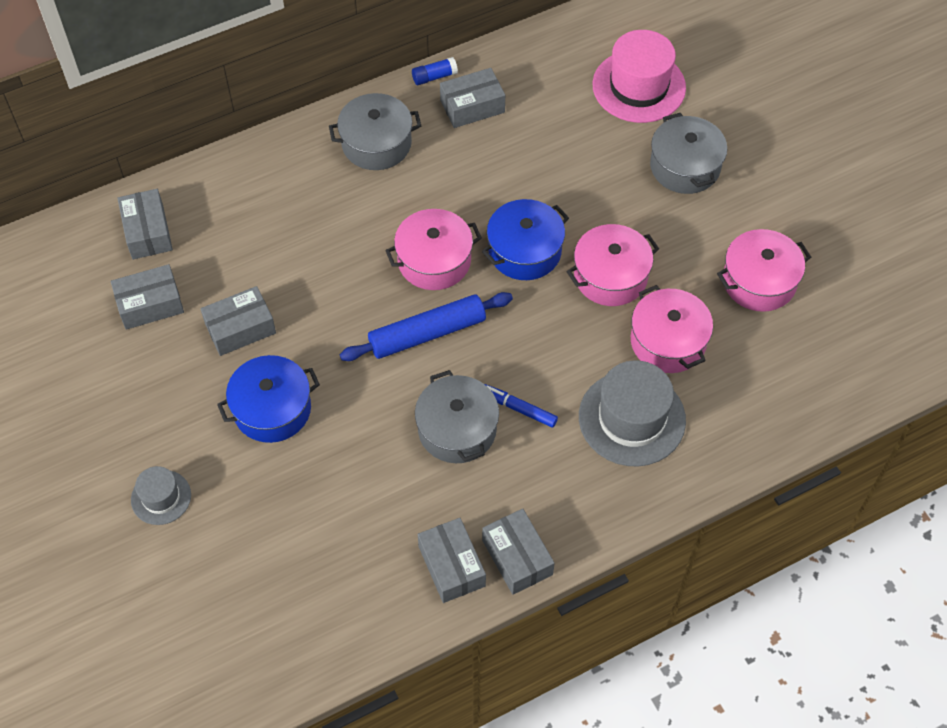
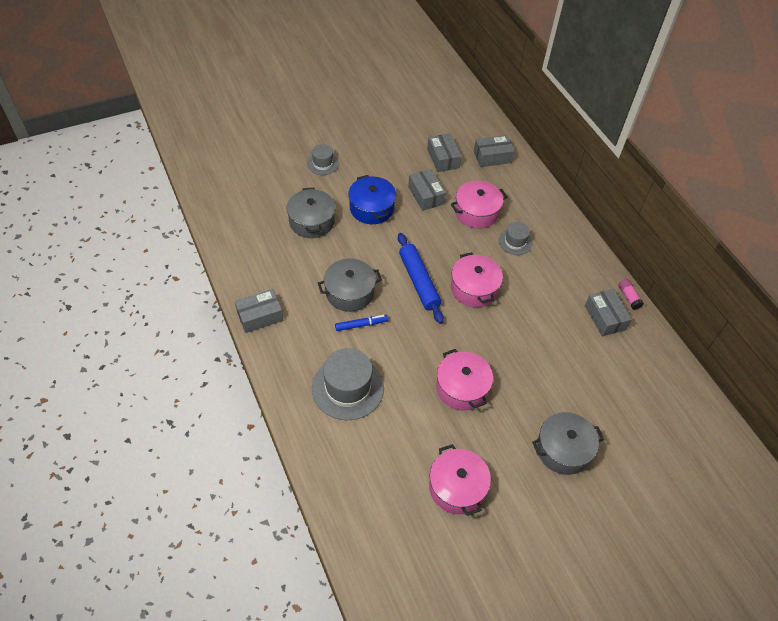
camera: 90 degrees right, 5 degrees down
grey pot [329,93,421,170] -> grey pot moved to [287,188,335,238]
blue glue stick [412,57,458,85] -> pink glue stick [618,279,644,310]
grey box [418,518,486,603] -> none
blue pot [482,199,569,280] -> none
blue marker [485,384,558,427] -> blue marker turned 45 degrees clockwise [335,315,388,331]
pink hat [592,30,686,123] -> none
pink pot [631,285,713,373] -> pink pot moved to [451,181,507,229]
none -> grey hat [499,222,532,255]

